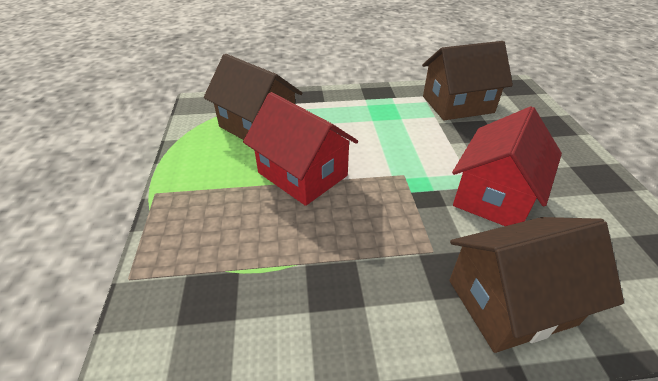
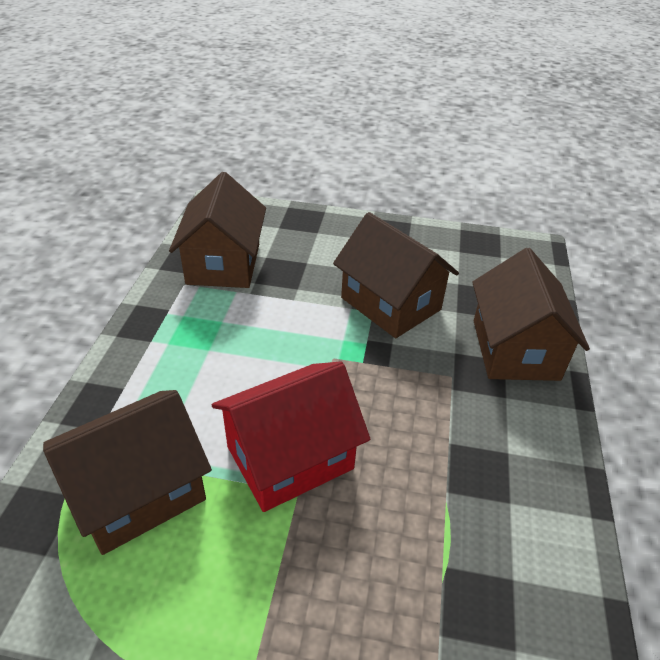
camera: 75 degrees left, 0 degrees up
red house [452,106,562,226] -> brown house [333,212,459,338]

